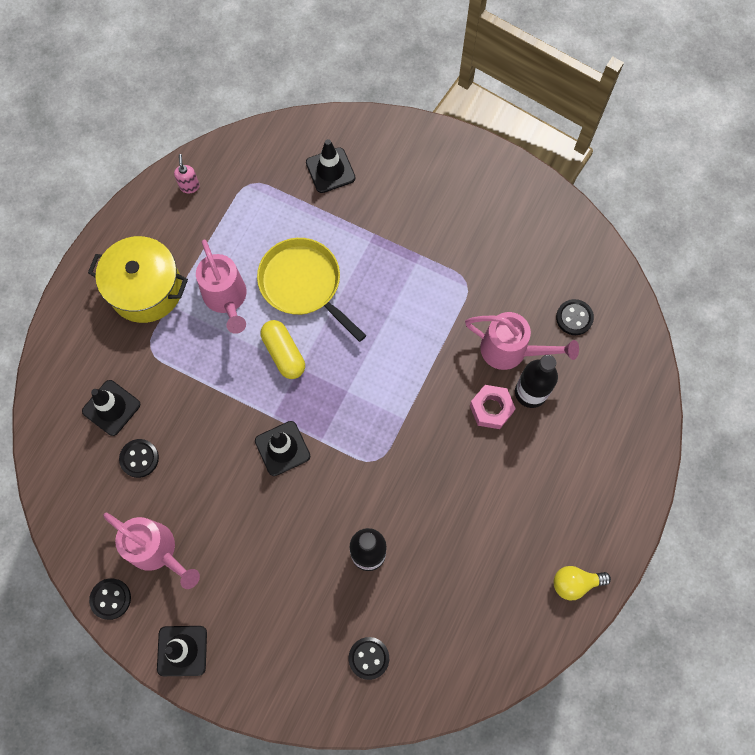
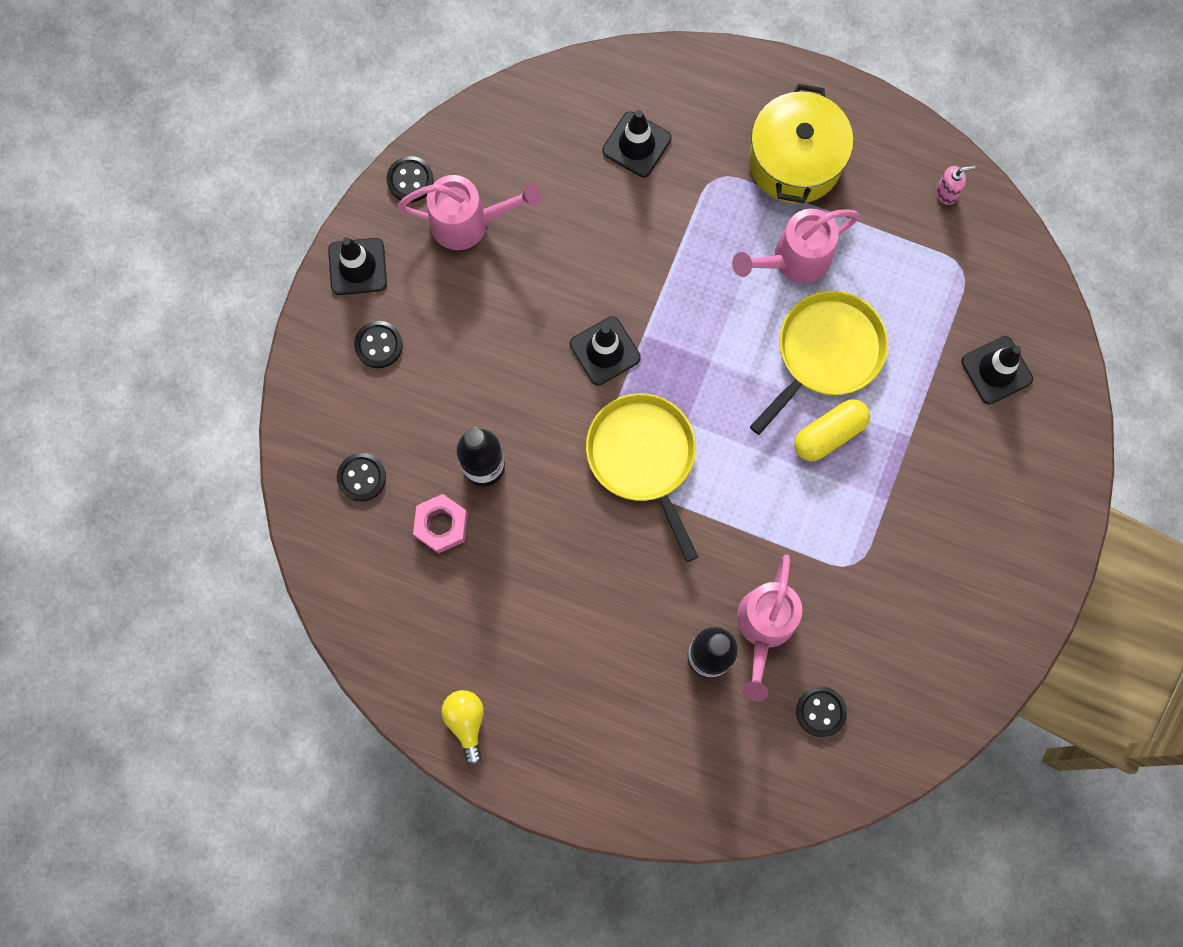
camera: 85 degrees right, 5 degrees up
pink watering can [103,512,200,589] -> pink watering can turned 120 degrees counterclockwise [398,175,541,250]
black button [119,439,159,478] -> black button moved to [354,321,403,368]
yellow capsule [261,320,305,379] -> yellow capsule moved to [794,399,870,461]
pink nut [470,385,516,429] -> pink nut moved to [413,494,468,554]
none -> yellow pan [586,393,698,562]

